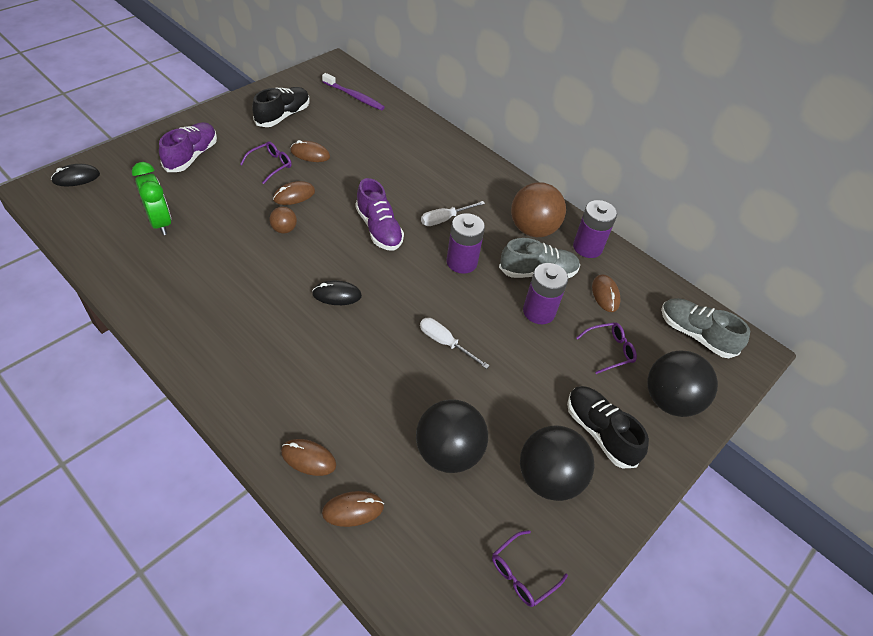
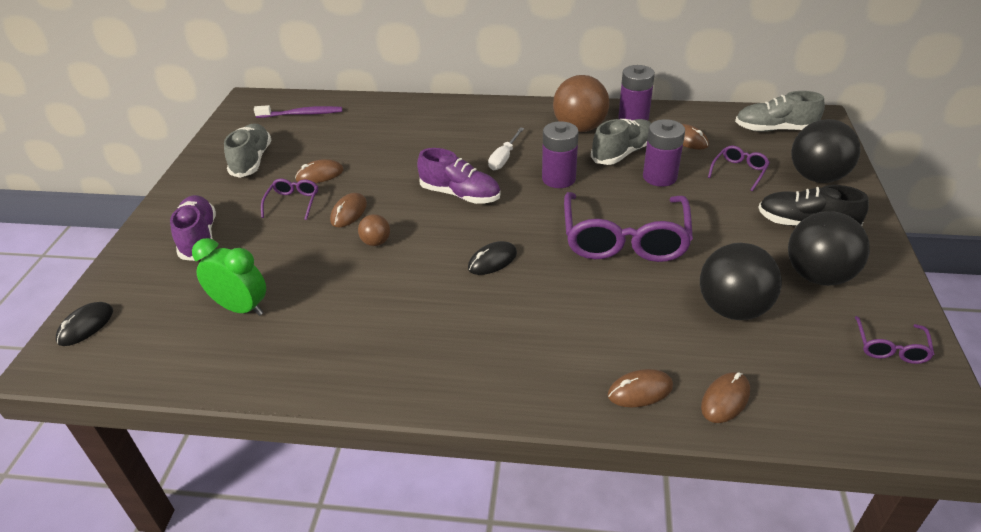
camera: 30 degrees left, 10 degrees down
black shoe [252,87,310,127] -> grey shoe [224,124,271,178]
white screwdriver [420,318,490,369] -> purple glasses [564,192,693,262]

